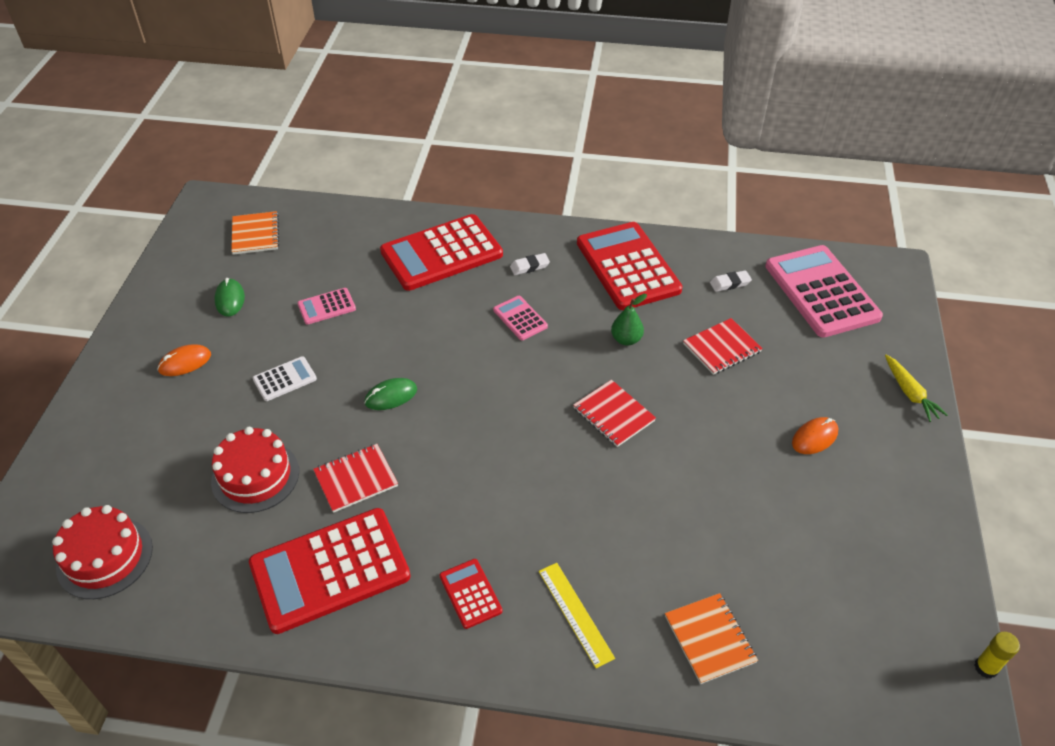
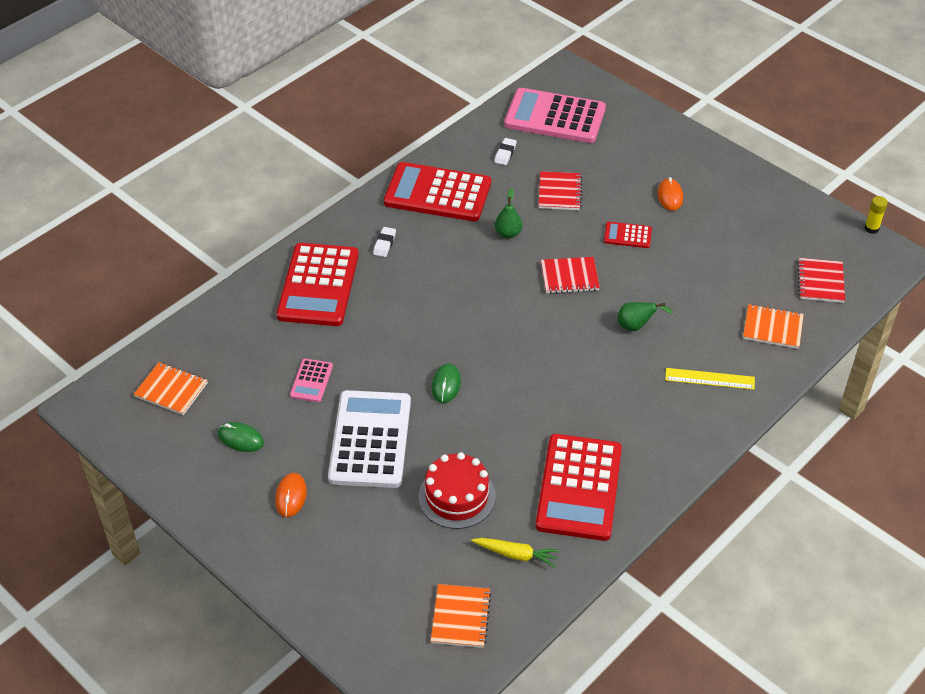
camera: 55 degrees left, 0 degrees up
red cake [52,505,153,599] -> orange notebook [431,584,491,648]
white calculator [253,356,317,401] -> white calculator [328,390,411,488], size x2.19
red notebook [313,444,398,513] -> red notebook moved to [797,258,845,303]
red calculator [440,559,502,629] -> red calculator moved to [604,222,652,248]
pink calculator [493,296,548,340] -> none
yellow carrot [885,355,948,422] -> yellow carrot moved to [471,538,559,567]
none -> green pear [617,302,673,331]

